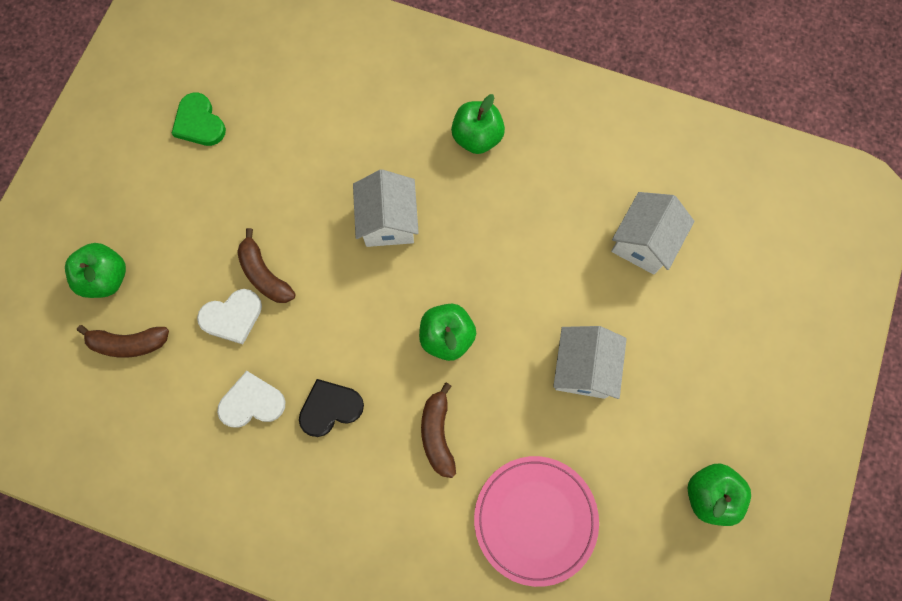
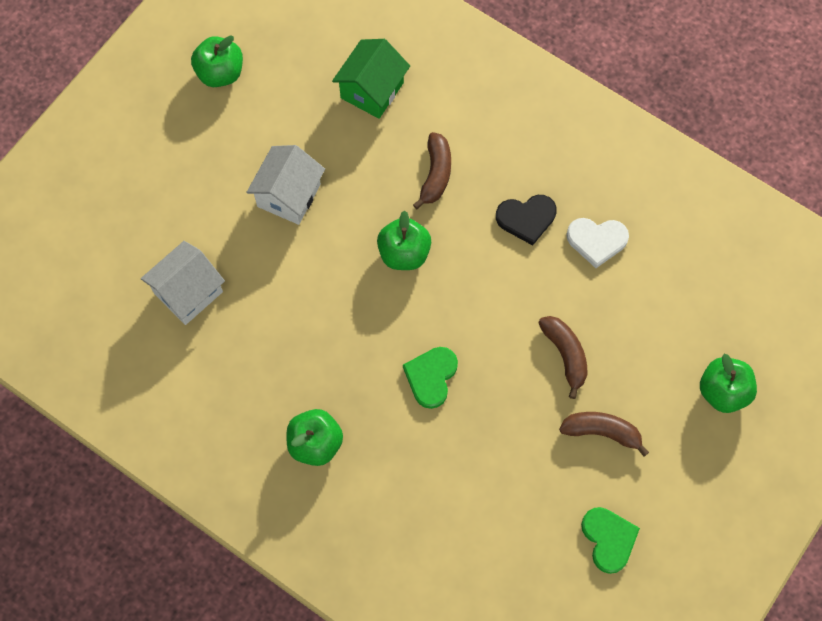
camera: 165 degrees left, 5 degrees down
brown banana [77,325,169,358] -> brown banana moved to [559,412,649,457]
white heart [197,289,262,344] -> none
white house [353,169,419,247] -> green heart [403,347,458,409]
pink plate [474,456,599,587] -> green house [332,39,410,119]

